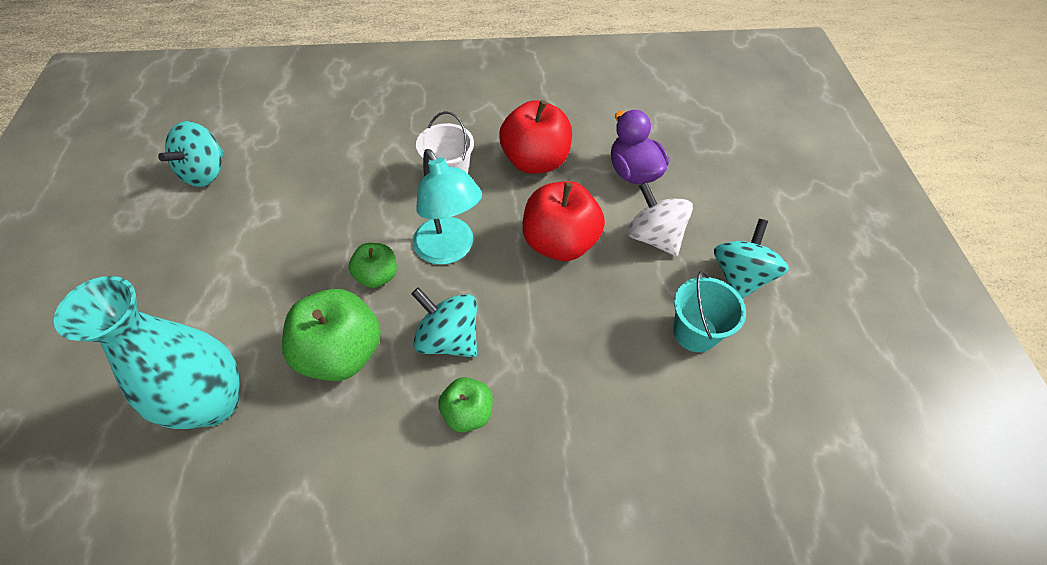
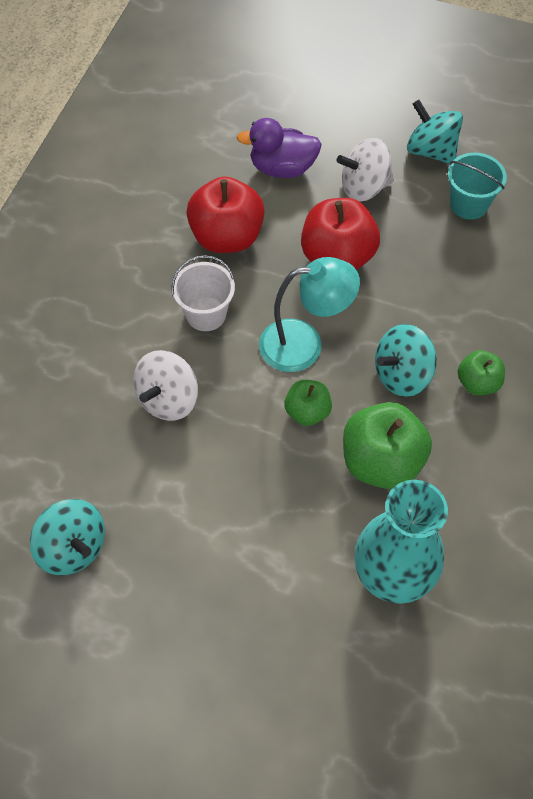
camera: 65 degrees left, 5 degrees up
none -> white spinning top [133,350,198,421]

